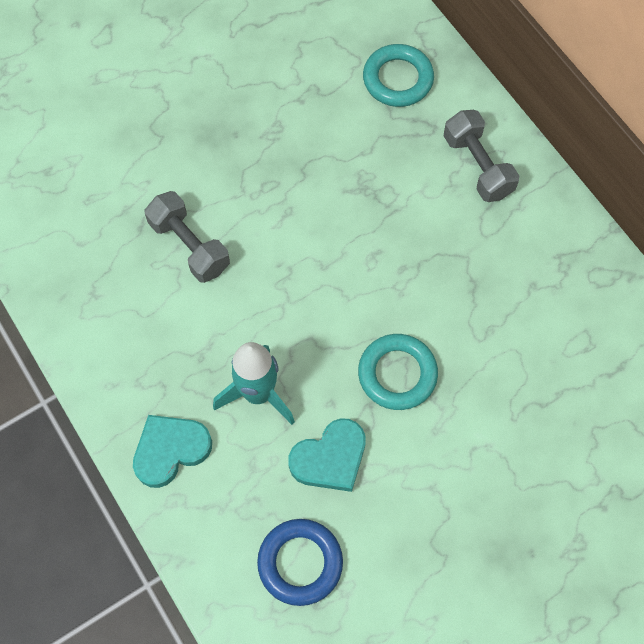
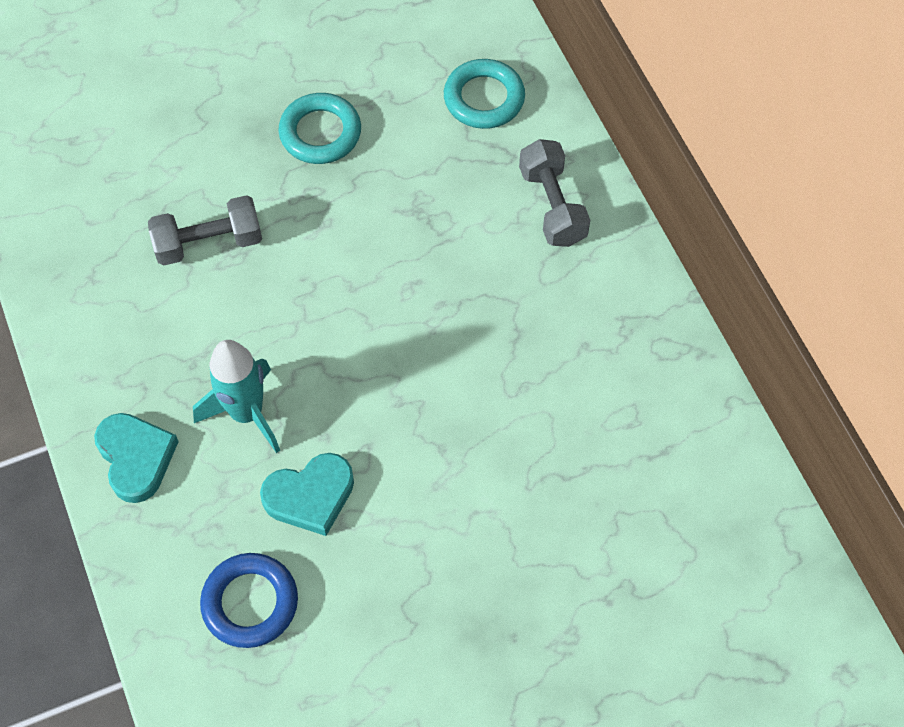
camera: 10 degrees right, 5 degrees down
turquoise heart [133,415,212,488] -> turquoise heart turned 90 degrees clockwise [94,413,179,503]
grey dumbbell [145,191,230,283] -> grey dumbbell turned 75 degrees counterclockwise [148,195,262,265]
turquoise ring [358,334,438,410] -> turquoise ring moved to [278,93,361,164]

